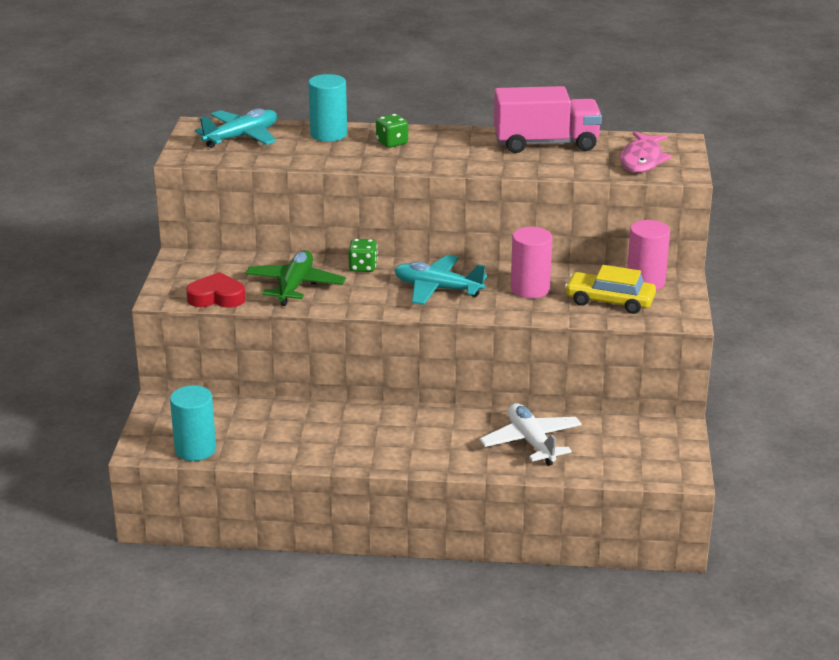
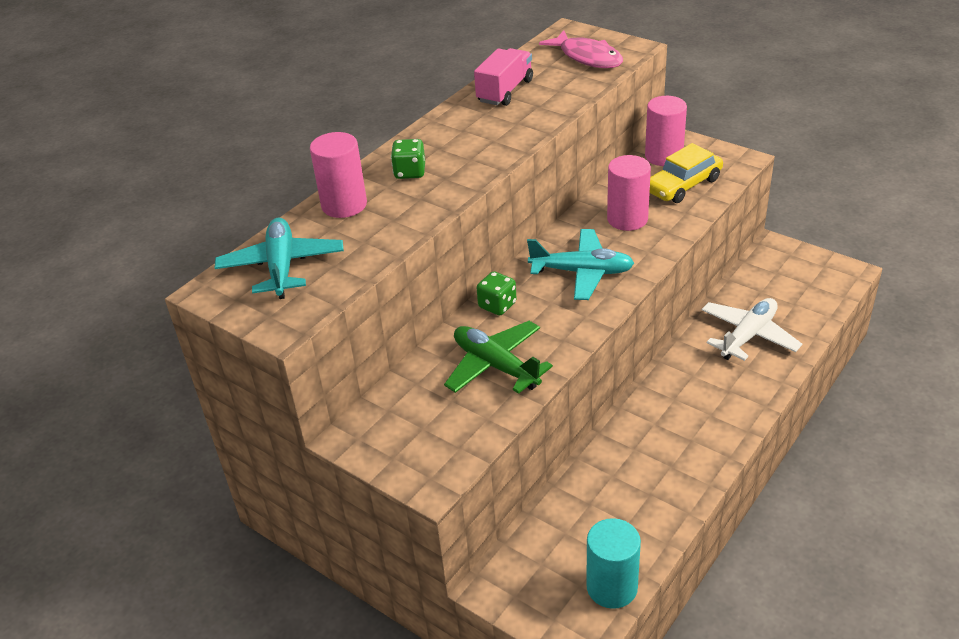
camera: 55 degrees left, 10 degrees up
red heart [186,272,246,308] -> none
turquoise cylinder [308,74,347,142] -> pink cylinder [310,132,367,218]
turquoise plane [394,255,487,305] -> turquoise plane turned 135 degrees counterclockwise [527,229,634,300]
white plane [480,403,582,466] -> white plane turned 120 degrees clockwise [701,298,802,361]
pink truck [494,86,602,153] -> pink truck [474,48,533,106], size x0.67

